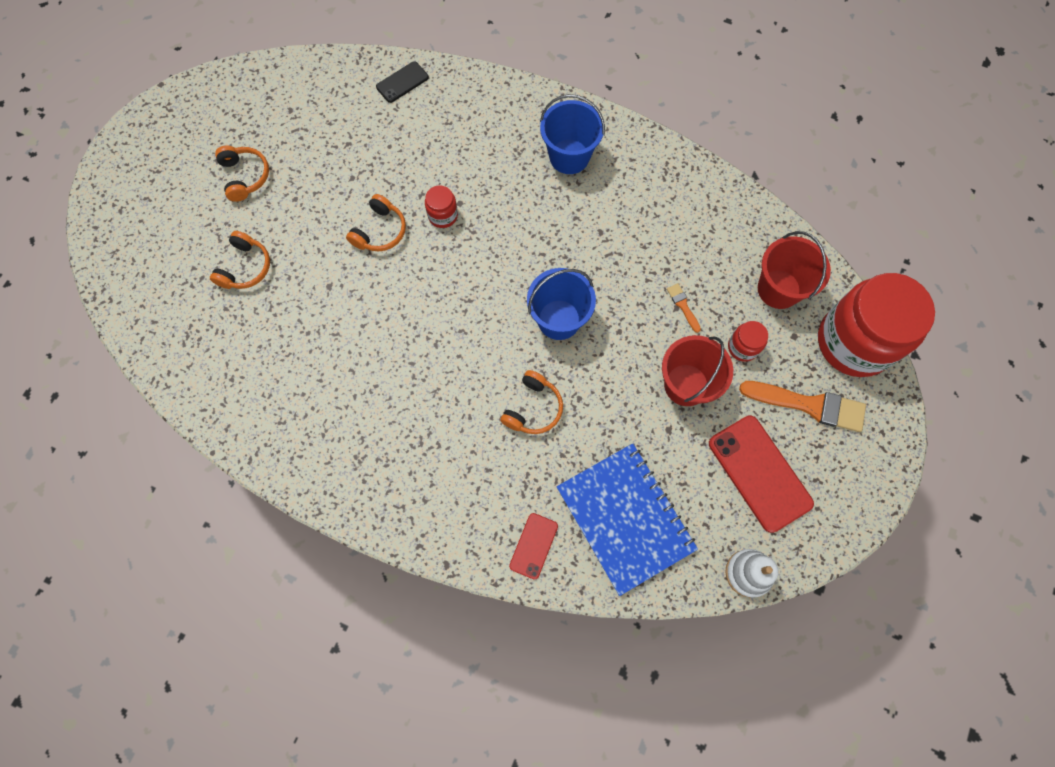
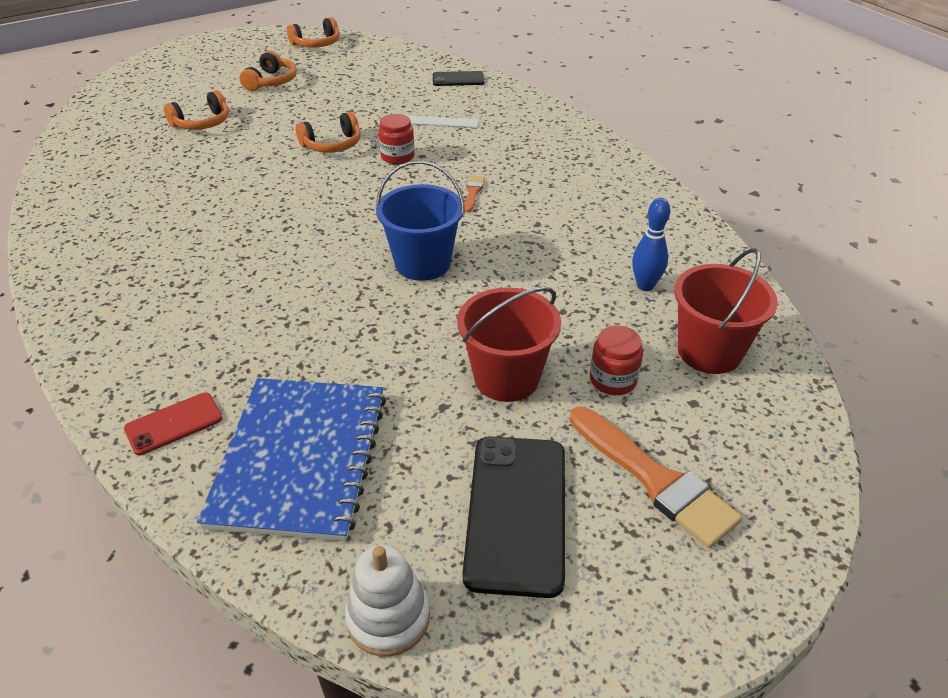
camera: 35 degrees right, 30 degrees down
orange headphones [500,370,563,434] -> orange headphones moved to [287,17,340,48]
blue bucket [540,94,605,174] -> none
orange brush [667,283,701,333] -> orange brush moved to [464,175,485,212]
red phone [709,415,814,533] -> black phone [462,436,565,598]
red jar [818,273,935,377] -> none
none -> white ruler [406,115,479,128]
none -> blue bowling pin [632,198,670,291]

